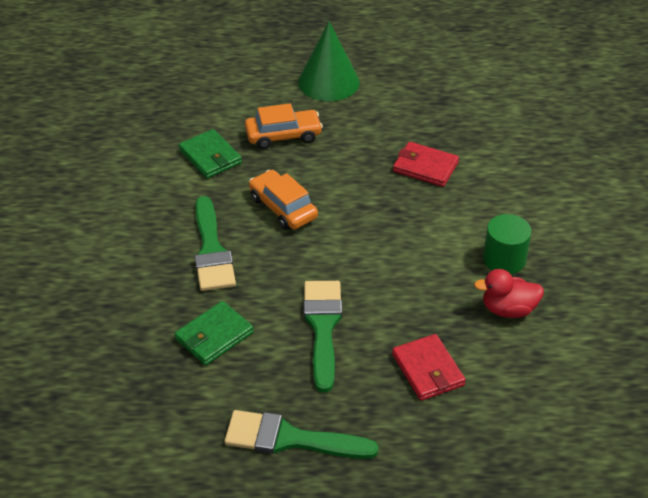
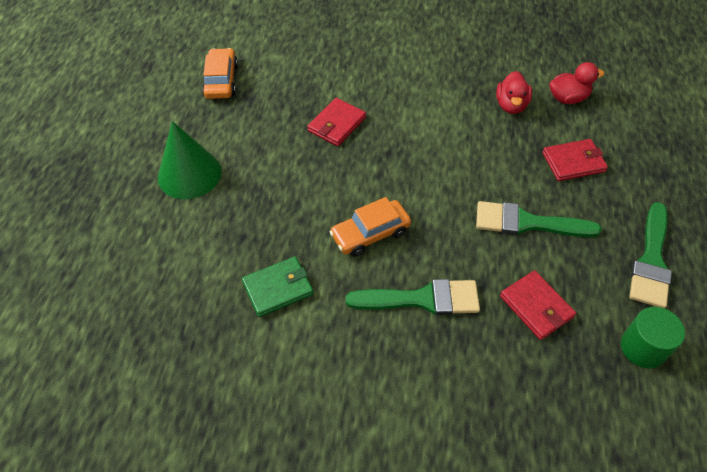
camera: 80 degrees left, 10 degrees up
green wallet [174,301,254,365] -> red wallet [500,270,576,340]
orange car [245,103,323,149] -> orange car moved to [202,48,238,99]
green cylinder [483,214,531,274] -> green cylinder moved to [621,307,685,368]
none -> red duck [549,62,604,104]

